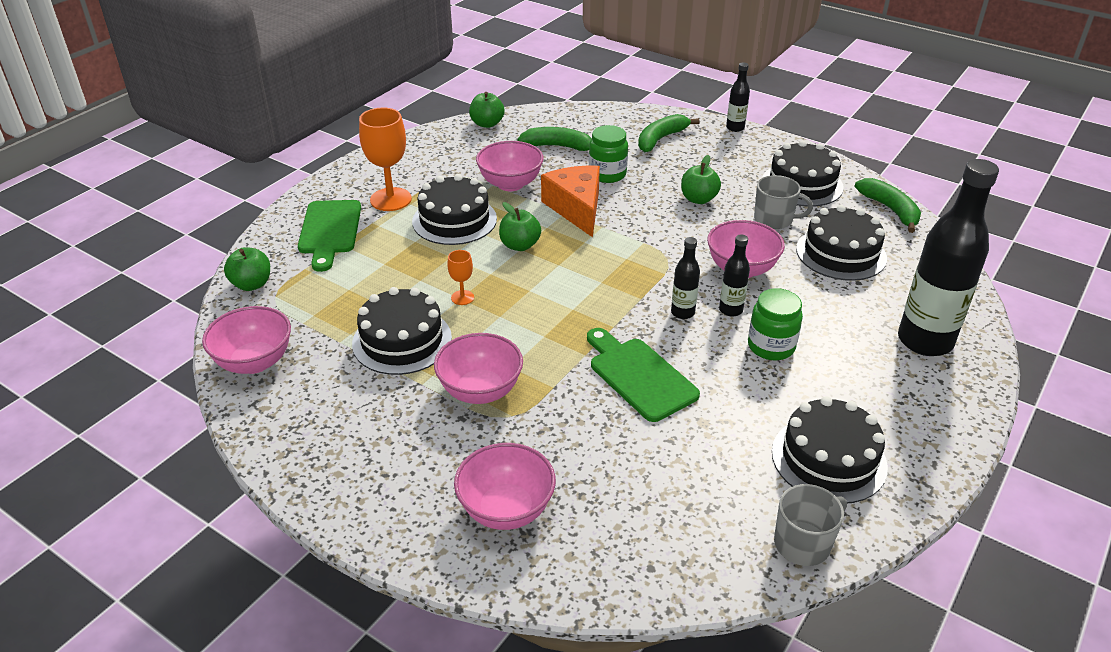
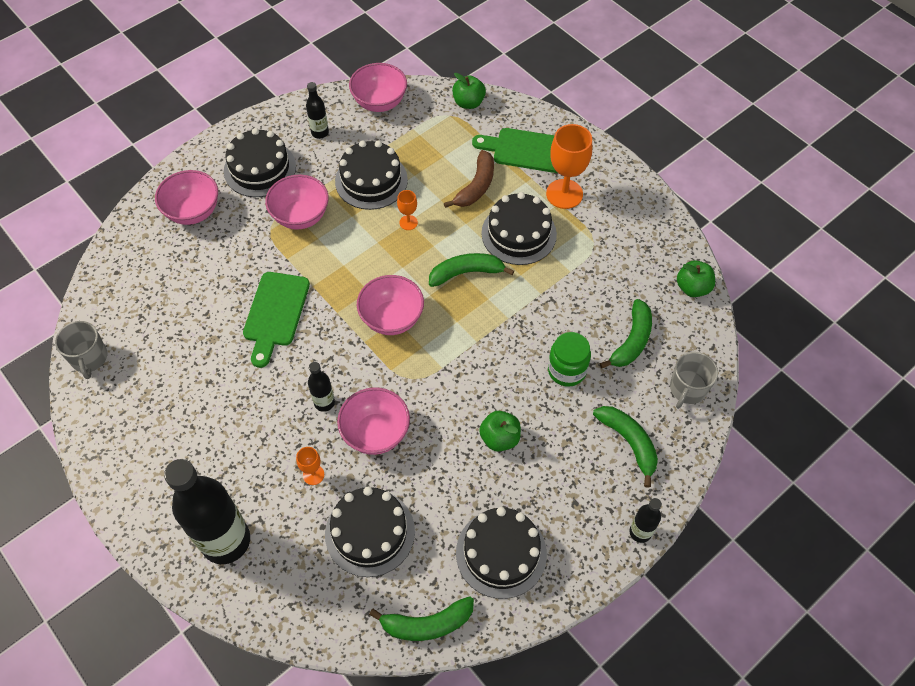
camera: 105 degrees right, 20 degrees up
pink bowl [476,141,544,191] -> pink bowl moved to [357,275,424,335]
green apple [499,202,541,251] -> green banana [429,253,514,287]
orange cheese [541,166,600,237] -> none
green cutting board [587,328,700,422] -> green cutting board turned 120 degrees clockwise [243,272,310,368]
black bottle [671,237,700,319] -> black bottle moved to [306,82,329,139]
green jar [748,288,803,361] -> none
grey mug [754,175,813,229] -> grey mug moved to [670,352,718,409]
black cake [772,396,888,503] -> black cake moved to [224,128,296,197]
none -> orange goblet [296,447,324,485]
none -> brown banana [444,150,494,208]

